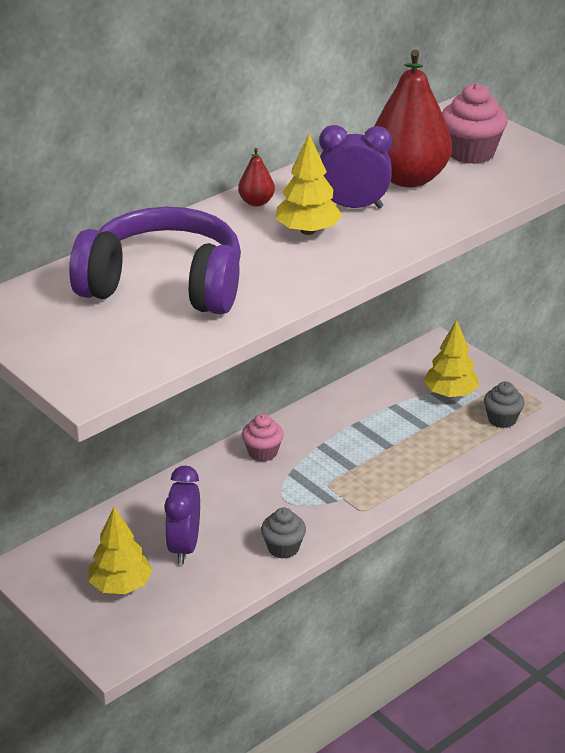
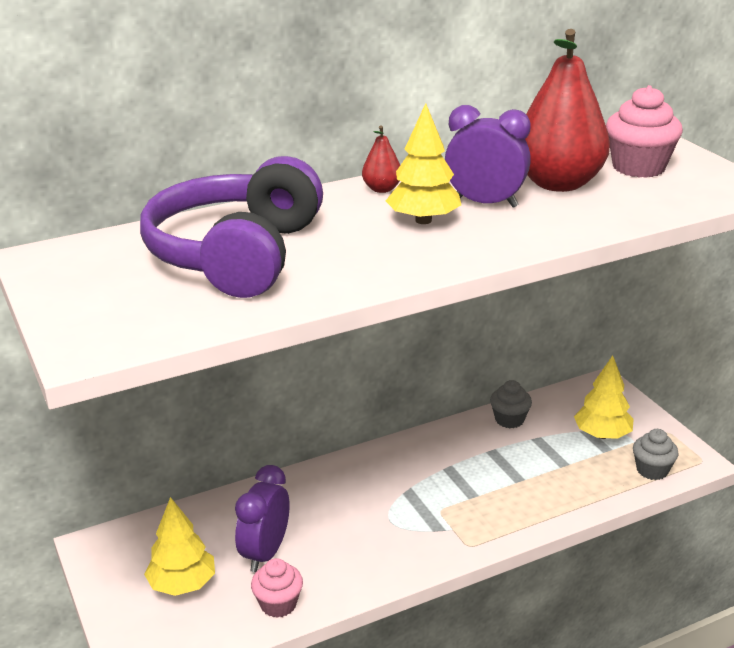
camera: 15 degrees right, 5 degrees down
purple headphones [69,207,241,315] -> purple headphones turned 105 degrees counterclockwise [140,156,323,298]
pink cupcake [242,414,284,462] -> pink cupcake moved to [251,558,303,618]
grey cupcake [261,508,306,559] -> grey cupcake moved to [490,380,532,428]

